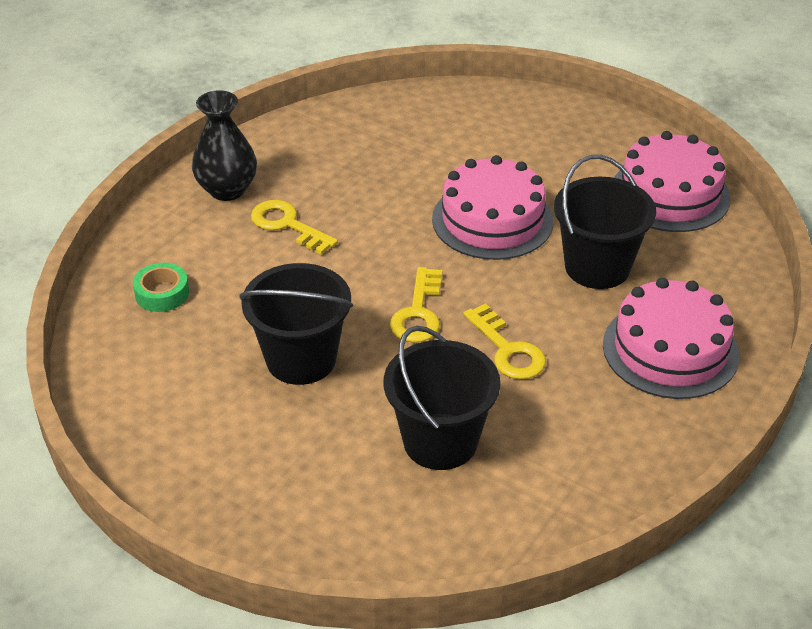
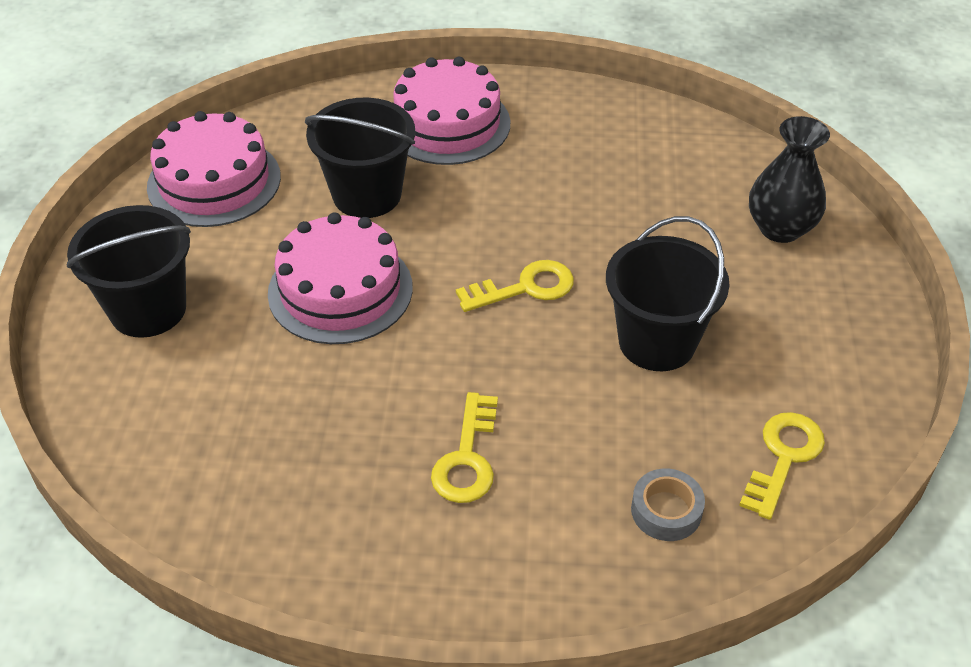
camera: 120 degrees left, 5 degrees up
green tape [133,263,189,312] -> grey tape [631,469,705,541]
black vase [192,90,257,201] -> black vase moved to [749,116,830,243]
black bucket [384,326,500,470] -> black bucket moved to [67,205,191,338]
yellow key [463,303,546,379] -> yellow key moved to [739,412,825,520]

